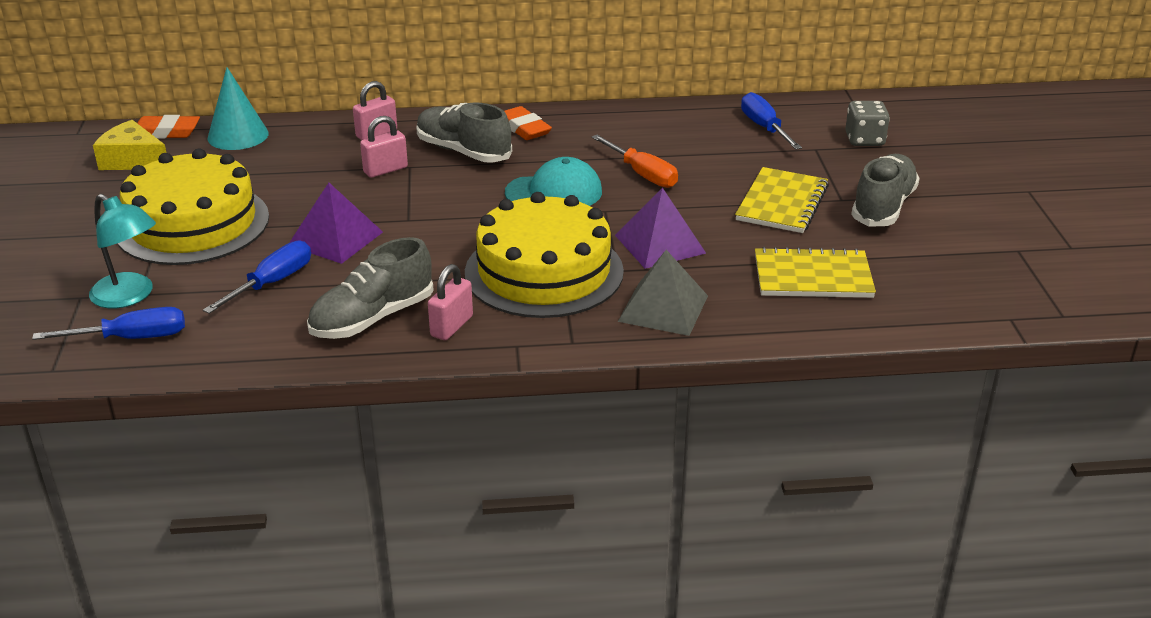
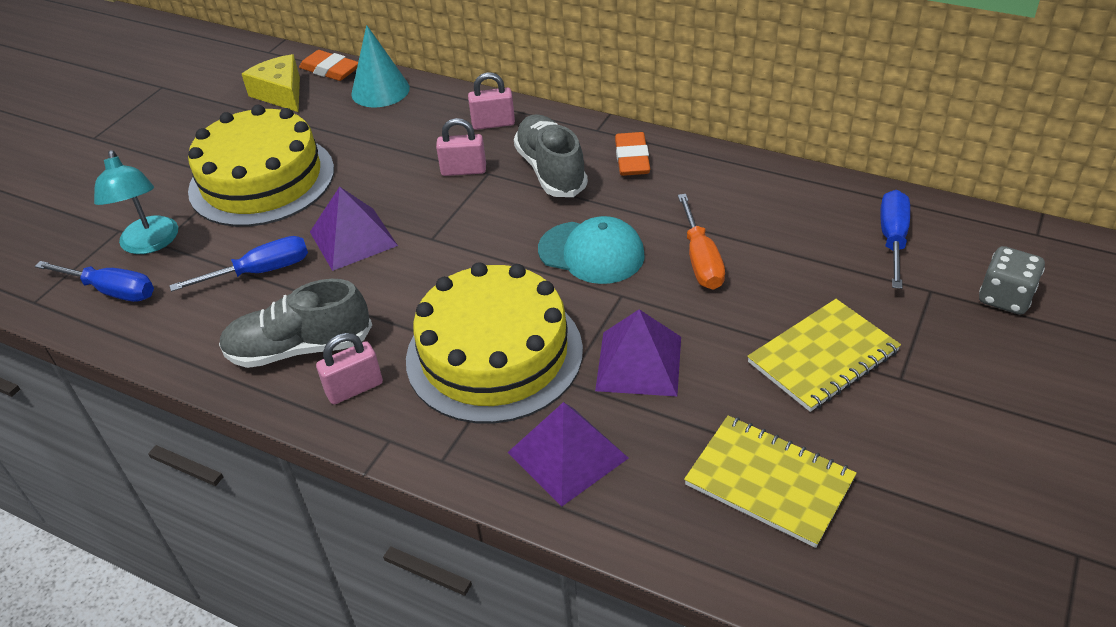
camera: 35 degrees right, 10 degrees up
grey pyramid [618,250,708,336] -> purple pyramid [508,402,628,506]
grey shoe [851,154,920,227] -> none

